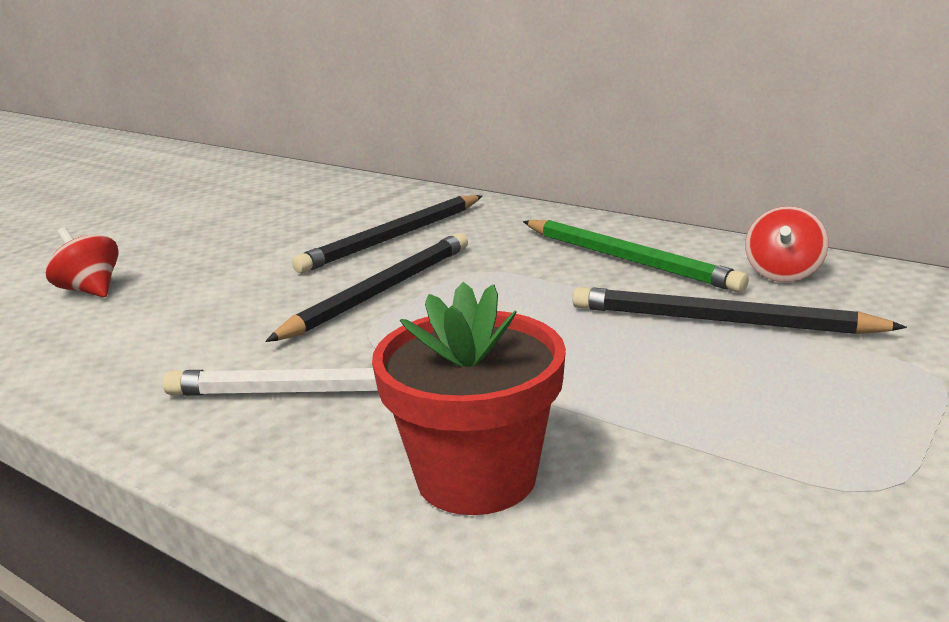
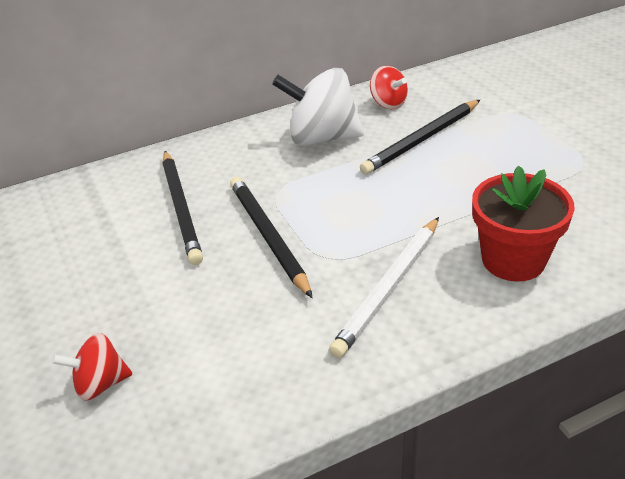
camera: 60 degrees left, 15 degrees up
green pencil [523,220,749,292] -> white spinning top [272,68,364,146]

